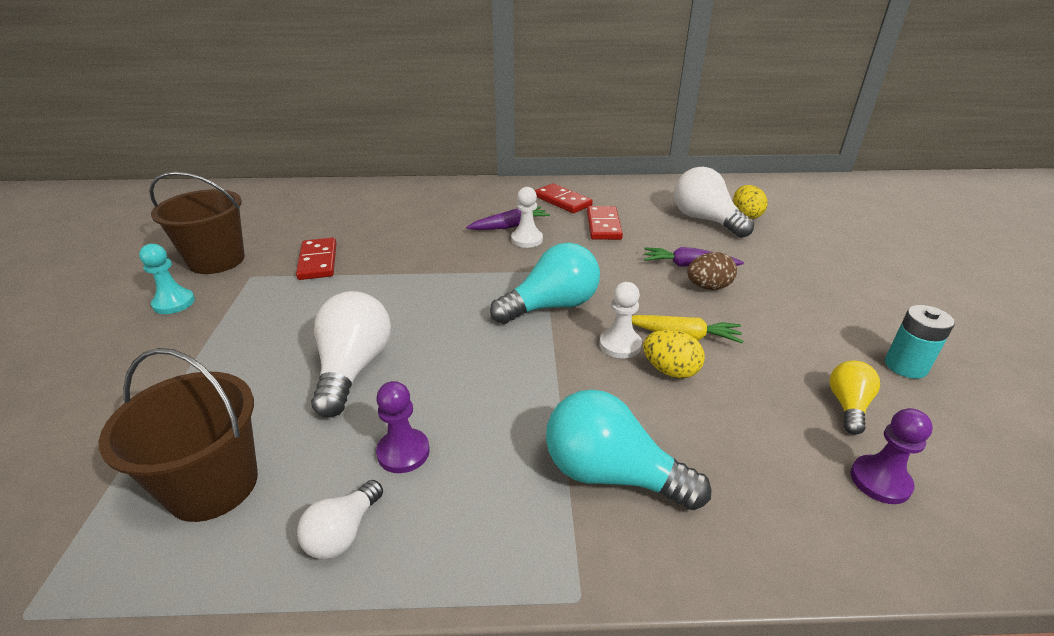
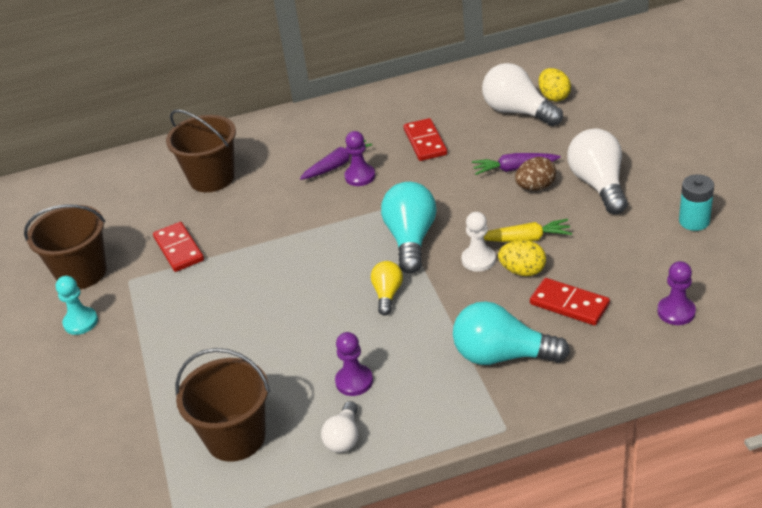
camera: 10 degrees left, 5 degrees up
white light bulb [311,291,391,418] -> white light bulb moved to [567,128,628,214]
turquoise light bulb [490,243,600,324] -> turquoise light bulb turned 45 degrees counterclockwise [381,182,437,274]
white pawn [511,187,543,248] -> purple pawn [344,131,375,186]
red domino [535,183,593,213] -> red domino moved to [530,278,610,326]
yellow light bulb [830,361,880,435] -> yellow light bulb moved to [371,261,403,316]
none -> brown bucket [166,110,236,192]

